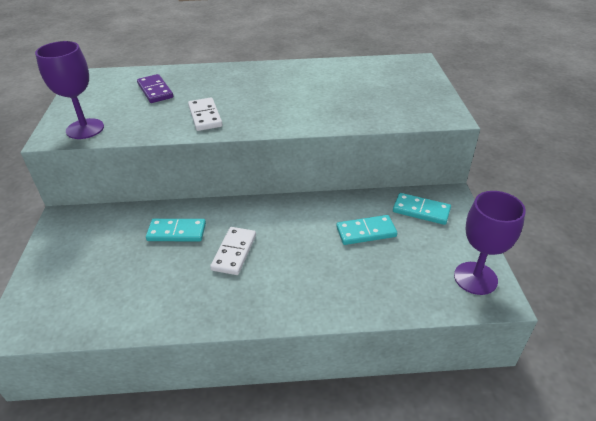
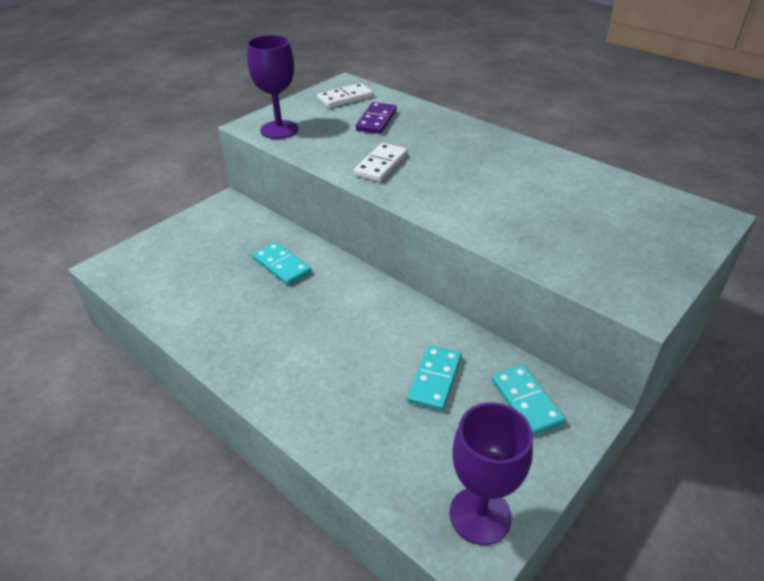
camera: 45 degrees right, 0 degrees up
white domino [210,227,256,275] -> white domino moved to [317,83,373,108]
turquoise domino [336,215,397,245] -> turquoise domino turned 75 degrees clockwise [407,345,461,411]

